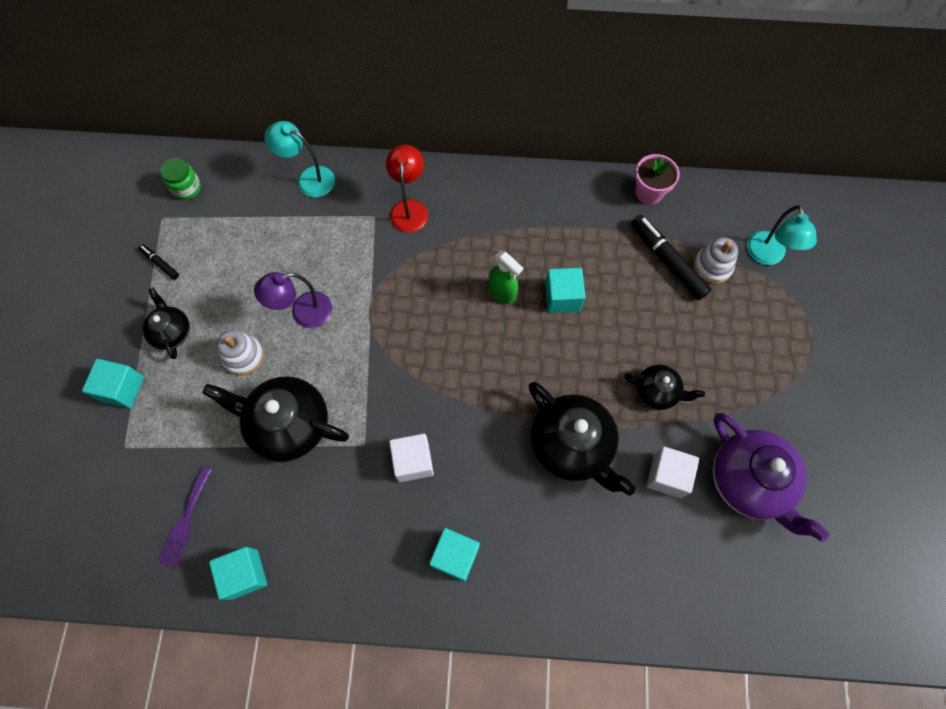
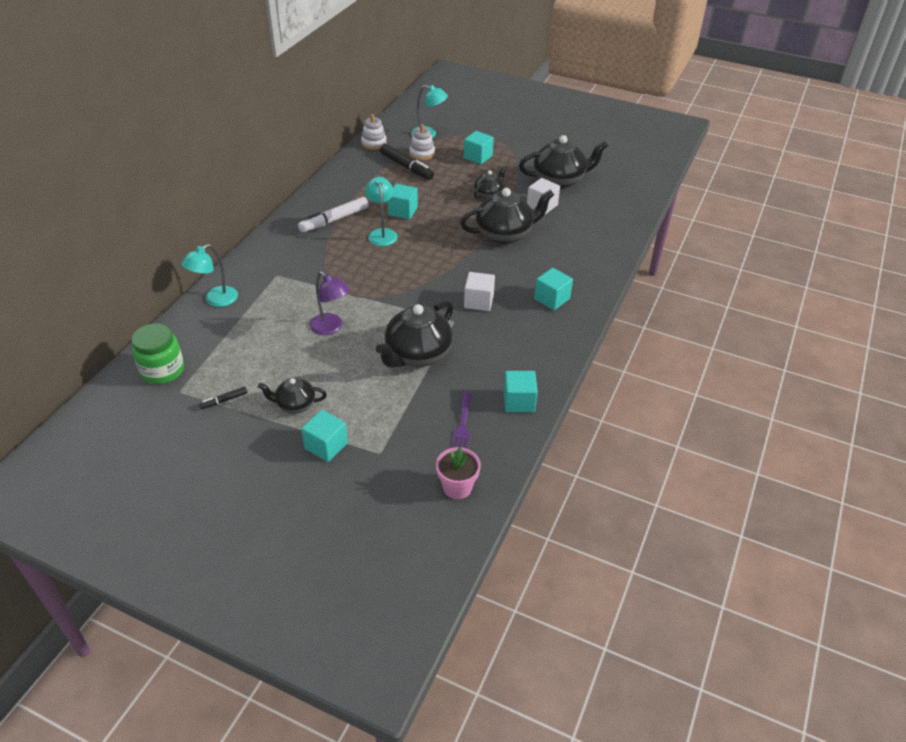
camera: 70 degrees left, 25 degrees down
purple fork [157,467,212,568] -> purple fork turned 60 degrees clockwise [451,392,472,449]
green jar [160,158,201,200] -> green jar [132,323,184,384], size x1.55
white stacking toy [217,330,264,376] -> white stacking toy moved to [361,114,387,150]
purple lamp [254,272,332,328] -> purple lamp turned 45 degrees counterclockwise [309,272,350,335]
red lamp [386,145,428,233] -> none
green spray bottle [489,251,523,304] -> turquoise lamp [365,177,398,246]
black marker [631,215,711,300] -> black marker turned 120 degrees counterclockwise [380,144,434,180]
pink flower pot [635,154,680,205] -> pink flower pot moved to [436,447,481,499]
purple teapot [713,413,830,542] -> black teapot [519,135,608,189]
none -> white marker [298,197,368,232]
none -> turquoise cube [464,131,494,165]

